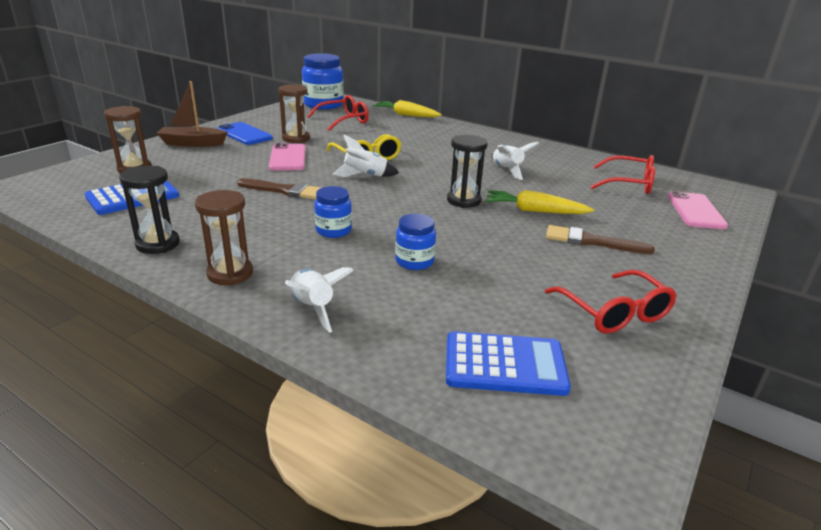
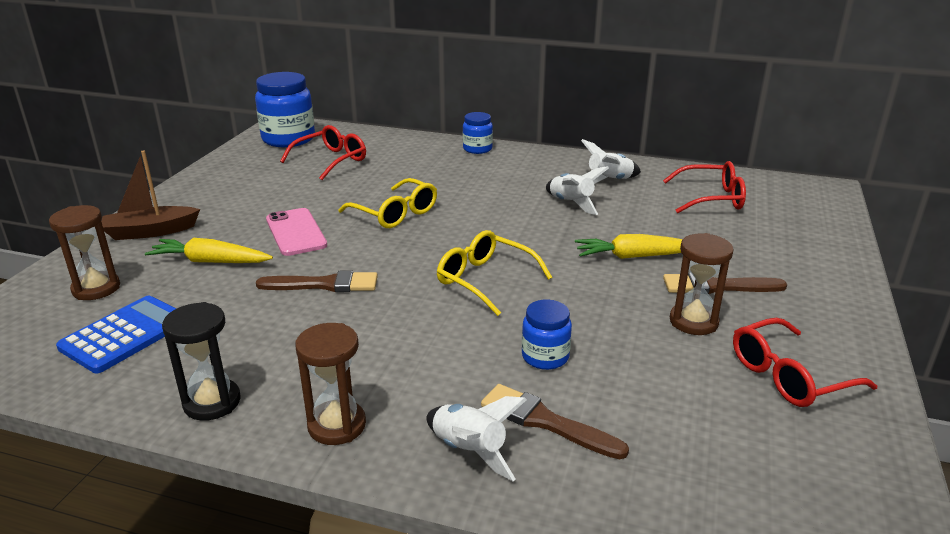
camera: 15 degrees left, 0 degrees up
blue phone [217,122,273,145] -> none
brown hourglass [278,84,310,143] -> brown hourglass moved to [670,233,734,335]
blue jar [314,186,352,238] -> blue jar moved to [463,112,493,154]
white rocket [333,135,399,177] -> white rocket moved to [581,139,641,184]
yellow carrot [373,100,442,117] -> yellow carrot moved to [145,238,273,263]
blue calculator [446,331,571,396] -> none
black hourglass [447,135,488,208] -> none
red glasses [545,270,677,334] -> red glasses turned 105 degrees clockwise [733,318,877,407]
pink phone [668,191,728,229] -> none
none -> yellow glasses [437,230,552,316]
none -> brown brush [481,384,629,459]

